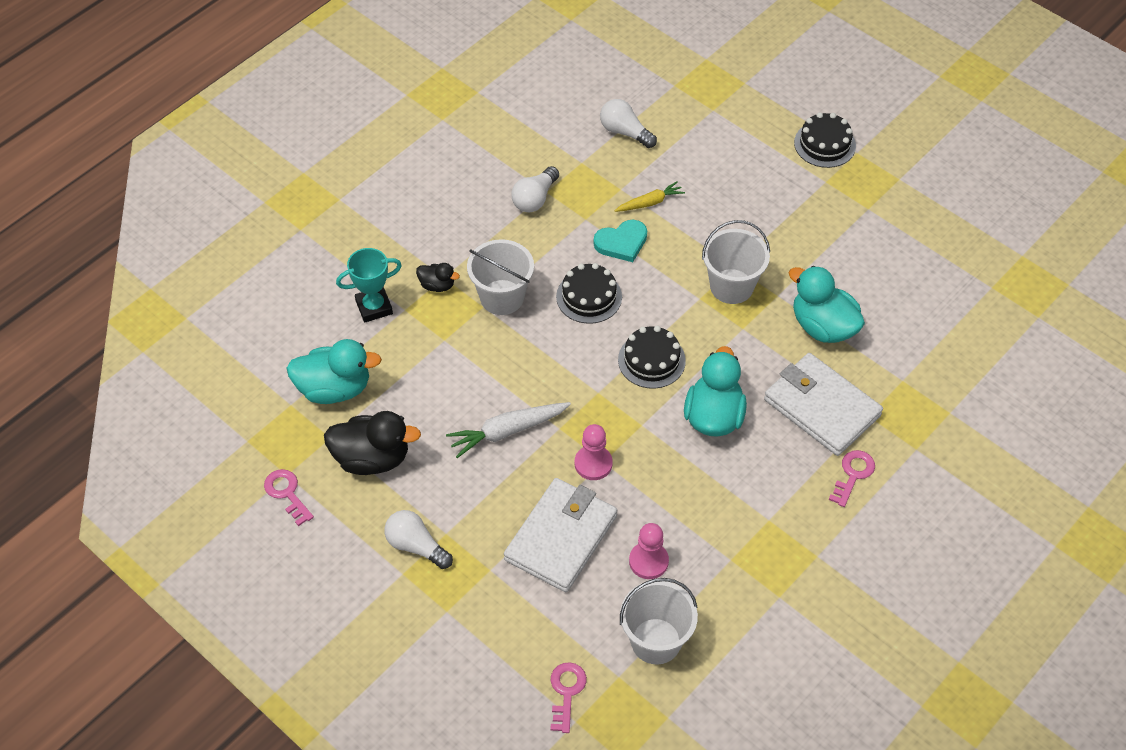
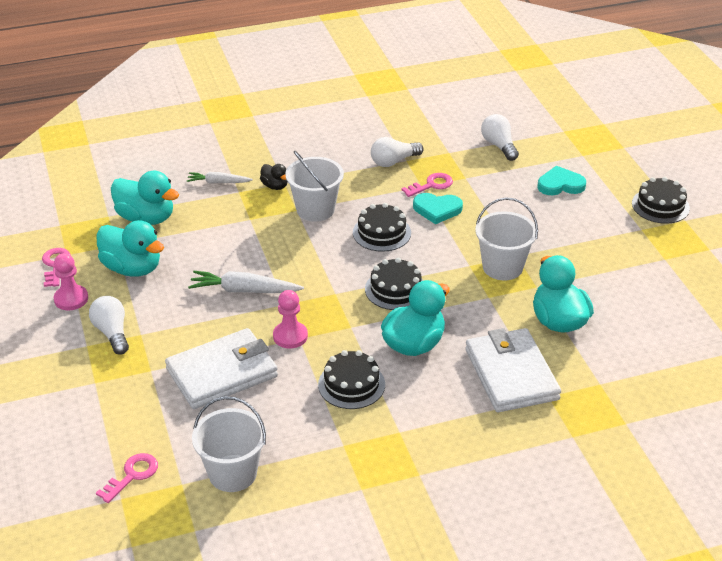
camera: 30 degrees right, 15 degrees down
black duck [324,411,421,475] -> turquoise duck [97,220,164,277]
turquoise trophy [336,248,402,323] -> white carrot [187,172,253,184]
yellow carrot [615,181,685,212] -> none
pink pawn [629,523,669,579] -> pink pawn moved to [54,253,88,310]
pink key [829,450,875,507] -> pink key moved to [402,173,453,197]
none -> black cake [318,350,385,409]
none -> turquoise heart [537,166,586,195]

